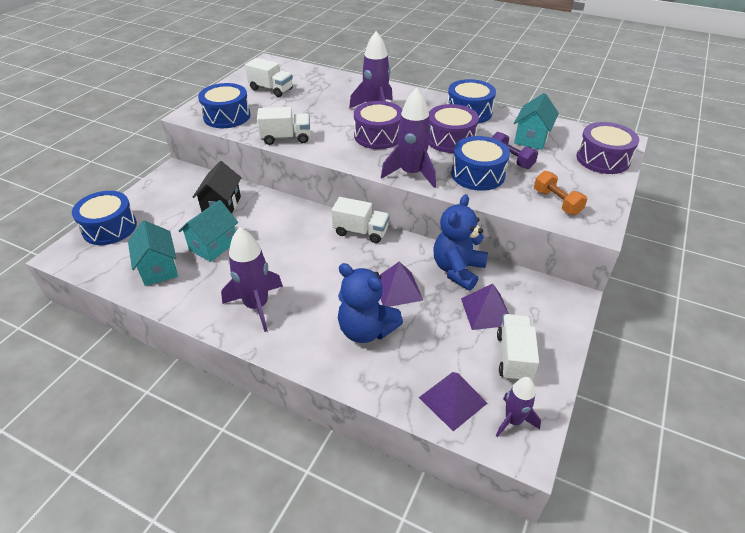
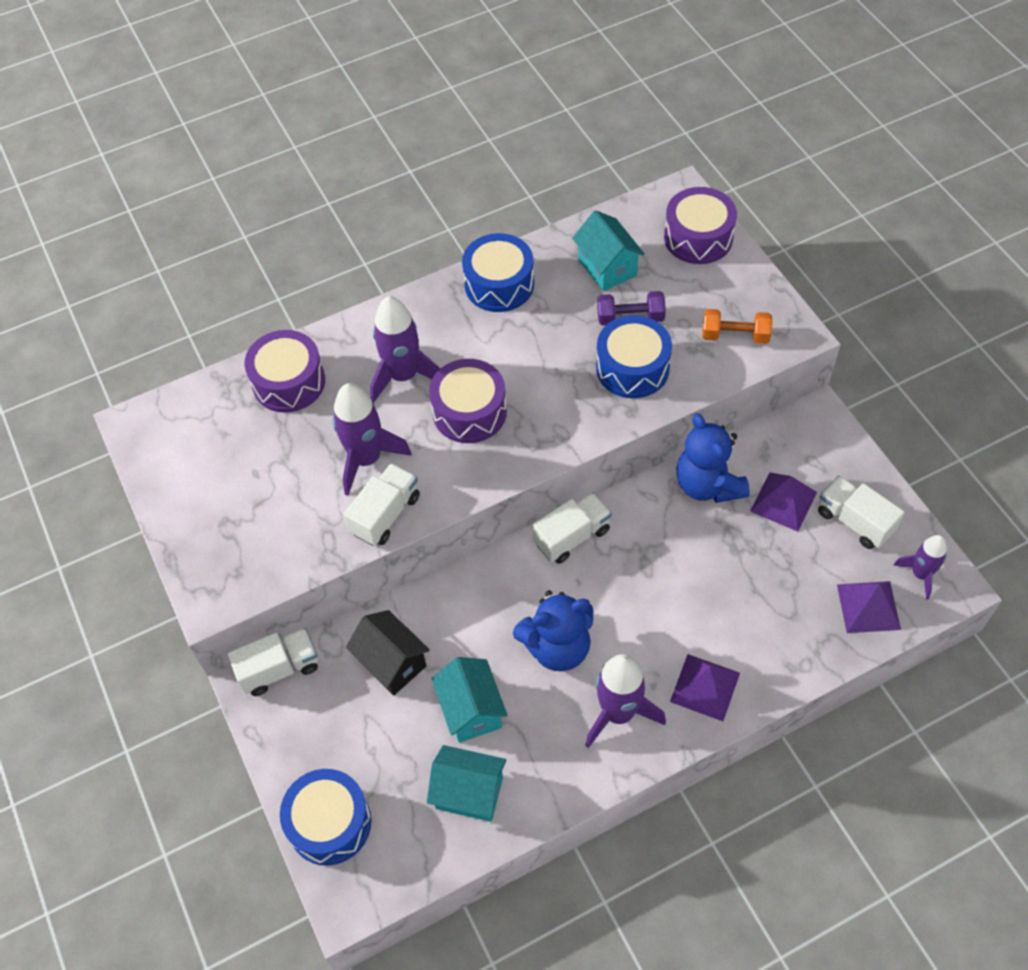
camera: 50 degrees left, 15 degrees up
blue drum [198,83,250,128] -> none
white truck [245,58,293,97] -> white truck moved to [228,628,318,696]
blue teddy bear [338,263,403,343] -> blue teddy bear moved to [513,590,593,671]
purple pyramid [380,261,423,307] -> purple pyramid moved to [670,654,740,721]
purple rocket [381,88,436,188] -> purple rocket moved to [333,383,412,496]
purple drum [429,104,479,153] -> purple drum moved to [244,330,325,413]

